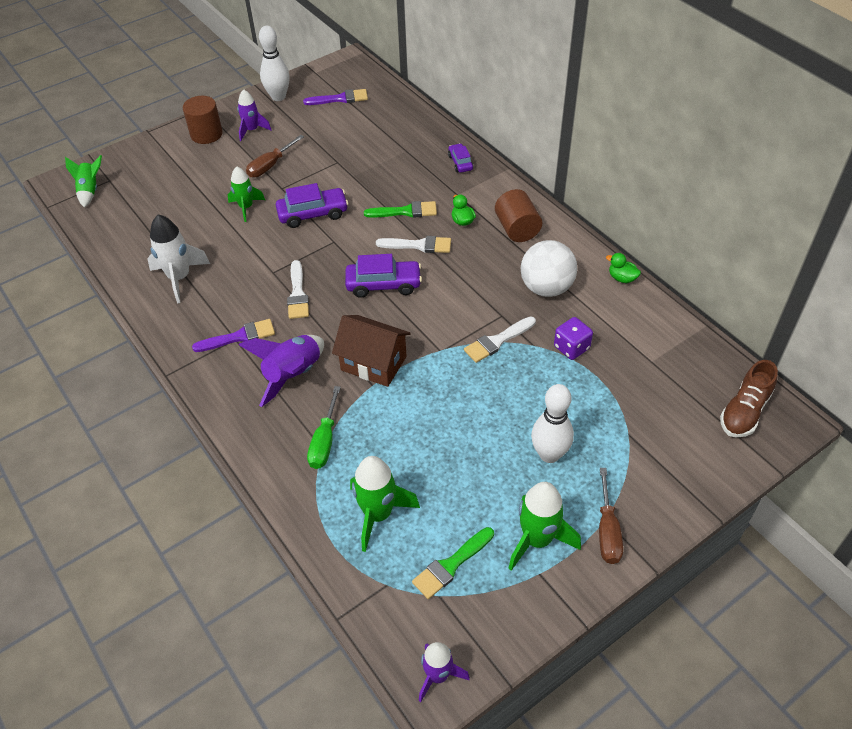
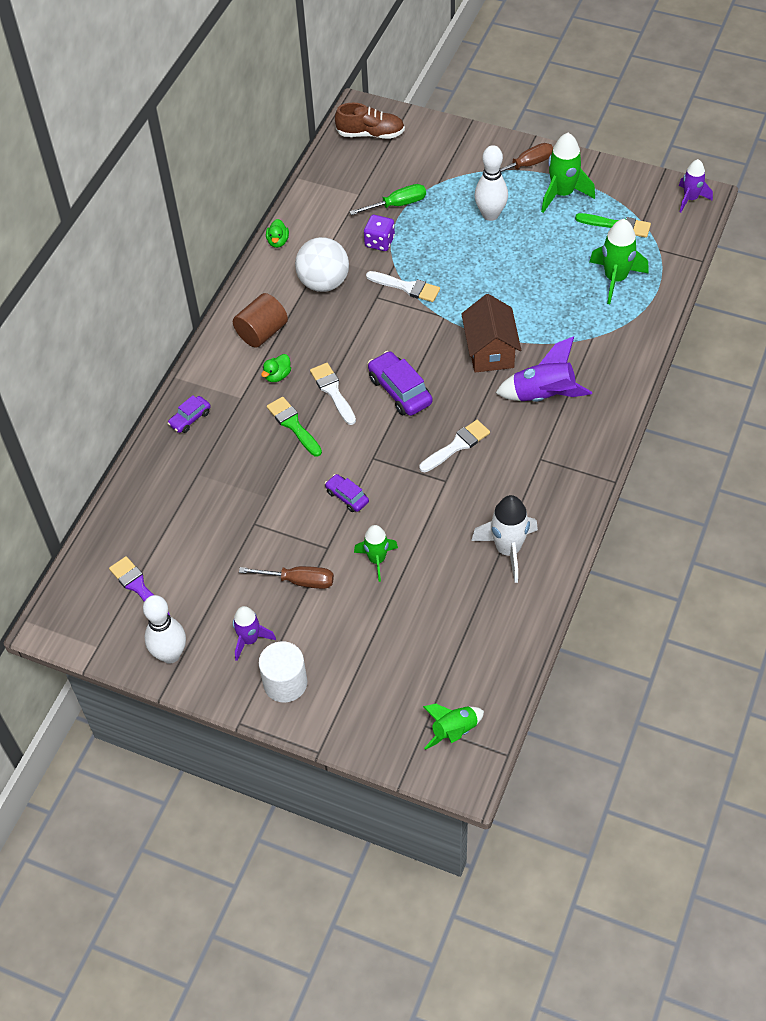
camera: 120 degrees left, 5 degrees up
brown cylinder [183,96,223,144] -> white cylinder [259,641,307,703]
purple brush [192,319,275,352] -> none
purple car [276,183,348,228] -> purple car [325,474,369,512], size x0.58
green screwdriver [307,386,341,469] -> green screwdriver moved to [349,184,426,215]

